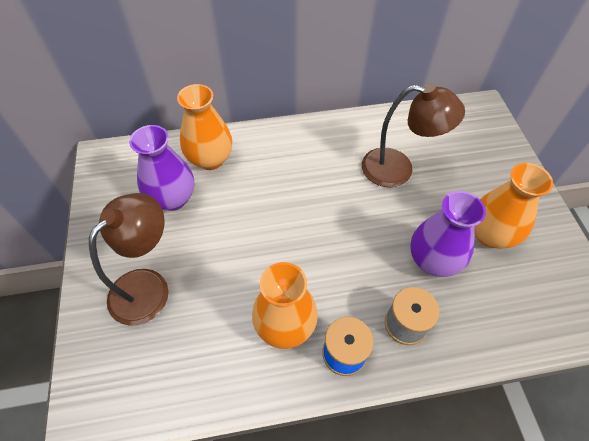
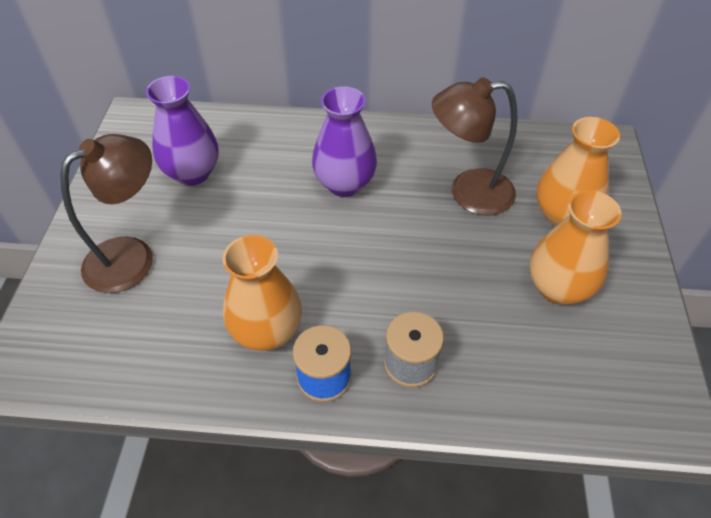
camera: 15 degrees right, 5 degrees down
orange vase [177,84,232,170] -> orange vase moved to [537,117,620,227]
brown lamp [362,83,465,187] -> brown lamp turned 150 degrees clockwise [432,77,517,216]
purple vase [410,191,486,277] -> purple vase moved to [312,86,377,197]

